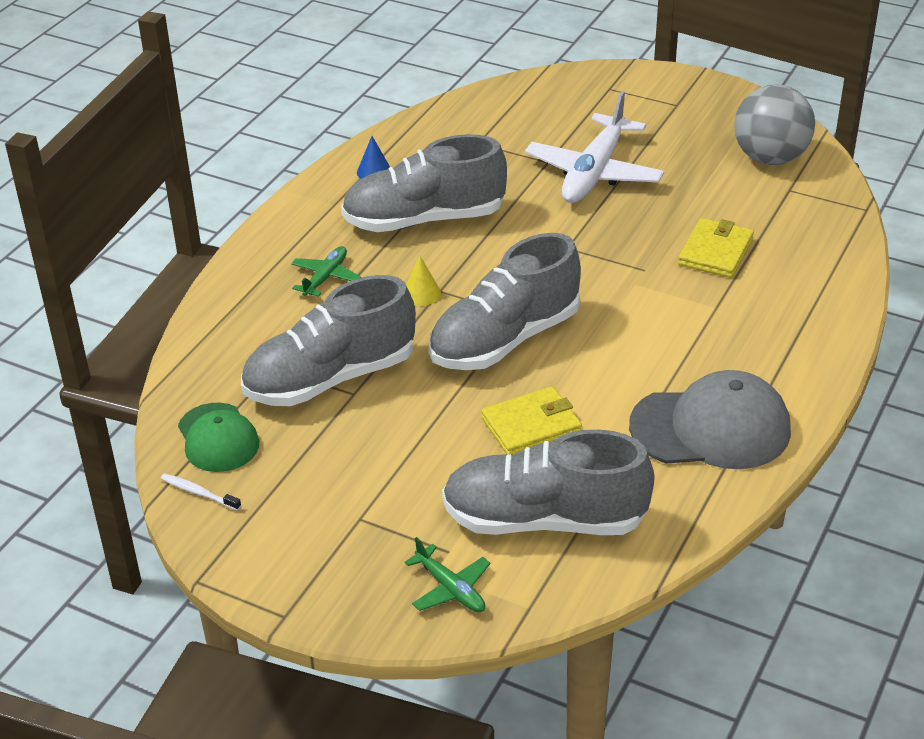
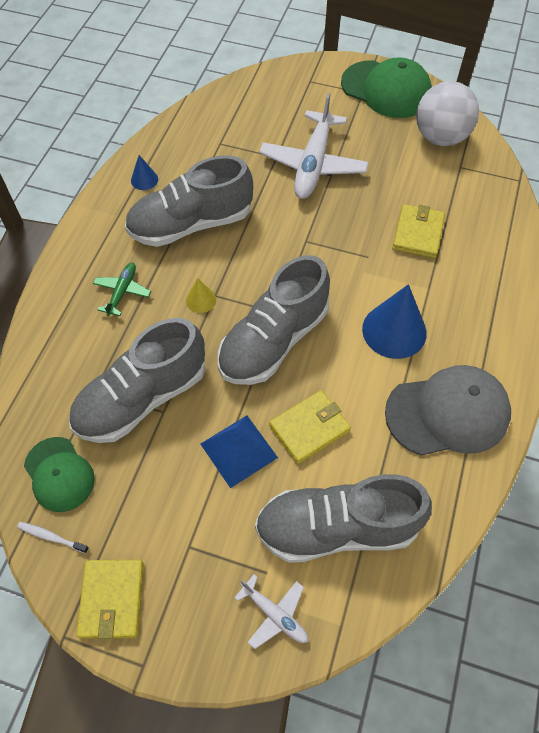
camera: 10 degrees left, 20 degrees up
green plane [405,537,491,612] -> white plane [234,574,308,649]
grey ball [734,85,815,165] -> white ball [416,81,479,146]
none -> yellow wallet [76,560,144,639]
none -> blue pyramid [201,415,278,488]
none -> green cap [341,57,432,118]
none -> blue cone [362,284,427,359]

